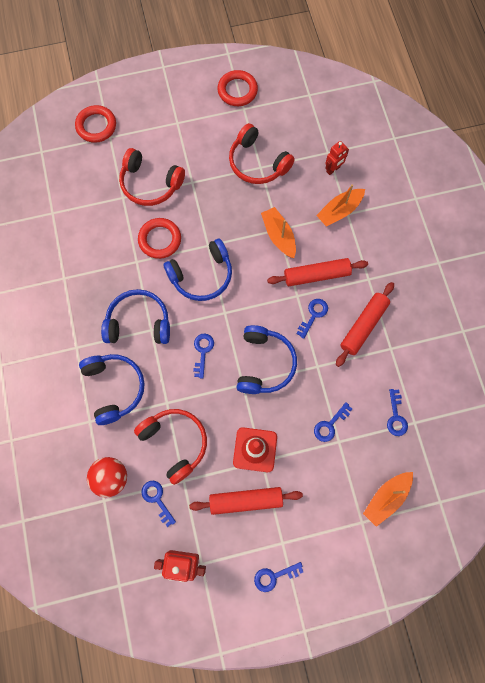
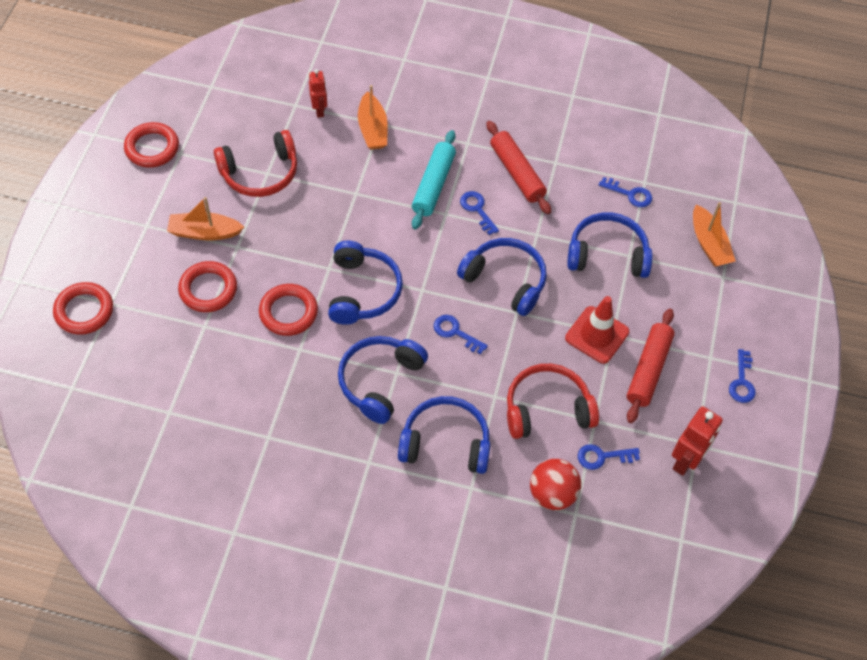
camera: 65 degrees left, 15 degrees down
red headphones [119,148,185,206] -> red ring [178,261,237,312]
orange boat [261,207,296,258] -> orange boat moved to [167,197,244,240]
red rolling pin [267,258,368,286] -> turquoise rolling pin [412,130,456,230]
blue key [314,402,352,442] -> blue headphones [567,212,653,278]

